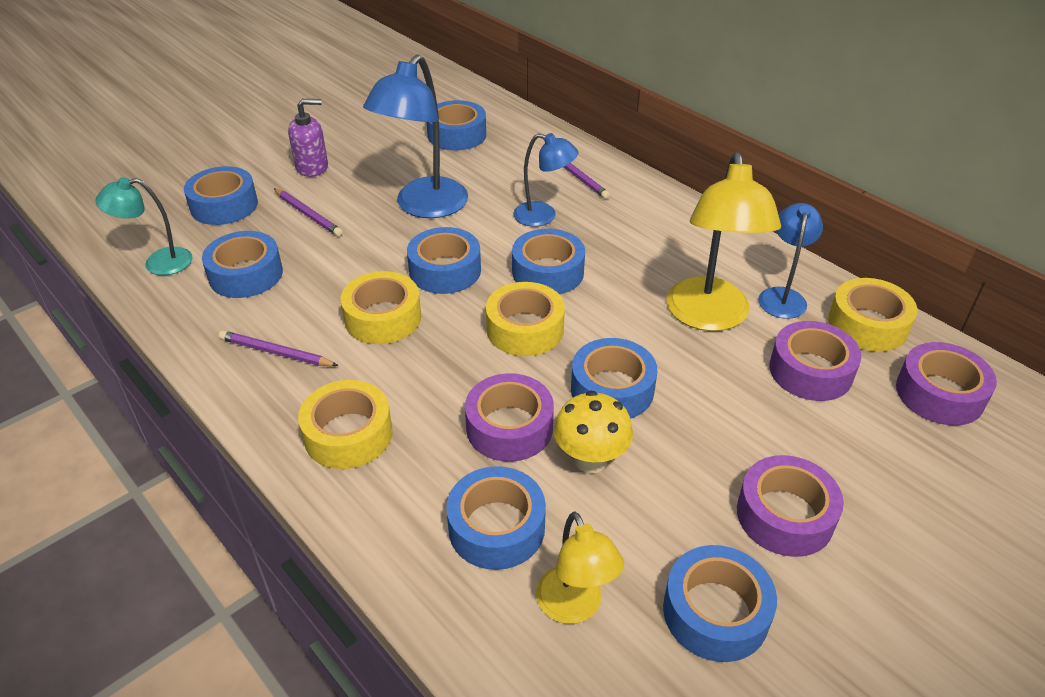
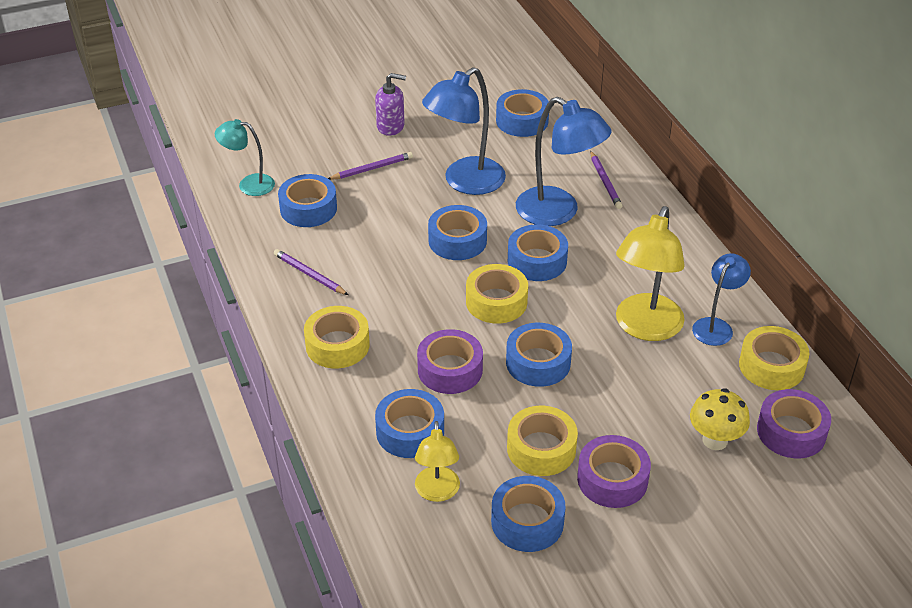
camera: 20 degrees right, 0 degrees up
blue tape [184,166,258,225] -> none
purple pencil [274,189,343,236] -> purple pencil turned 90 degrees counterclockwise [328,152,413,180]
yellow tape [340,271,421,344] -> yellow tape moved to [507,406,578,476]
blue lamp [513,133,578,227] -> blue lamp [516,97,612,226], size x1.71
yellow mushroom [554,391,633,473] -> yellow mushroom moved to [690,388,750,450]
purple tape [769,321,861,401] -> none

